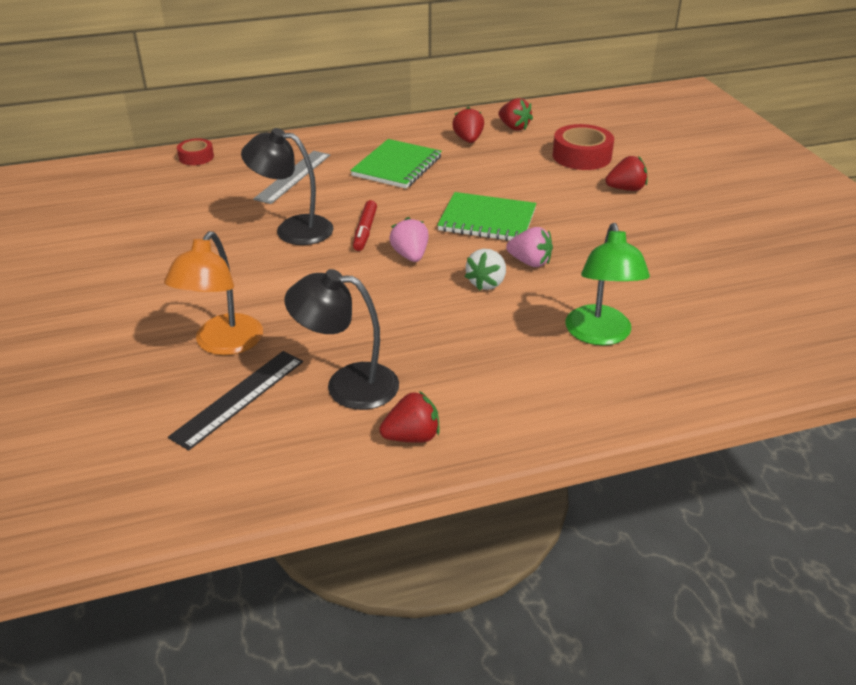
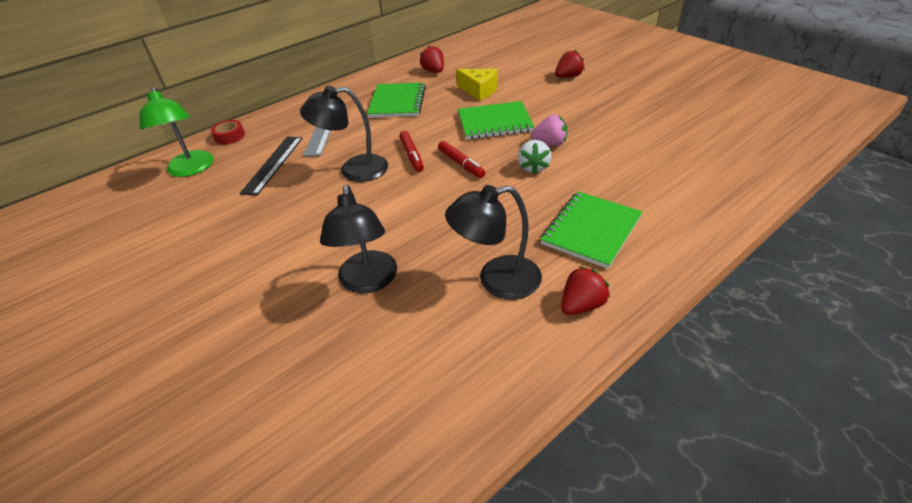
camera: 20 degrees left, 5 degrees up
orange lamp [164,231,263,355] -> black lamp [320,185,397,293]
black ruler [168,351,303,450] -> black ruler moved to [240,136,303,196]
pink strawberry [389,217,429,262] -> red marker [438,141,486,178]
red strawberry [498,98,533,131] -> none
red tape [553,124,614,170] -> none
green lamp [566,223,650,345] -> green lamp moved to [140,87,214,177]
none -> yellow cheese [456,69,497,101]
none -> green notebook [540,191,642,269]

